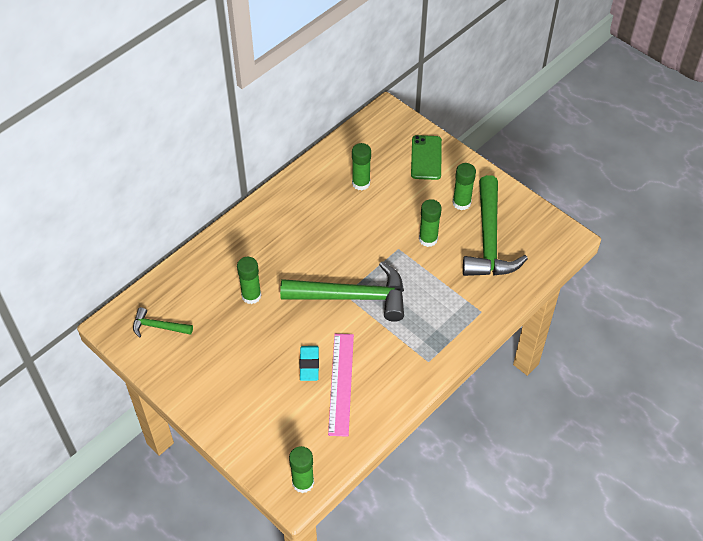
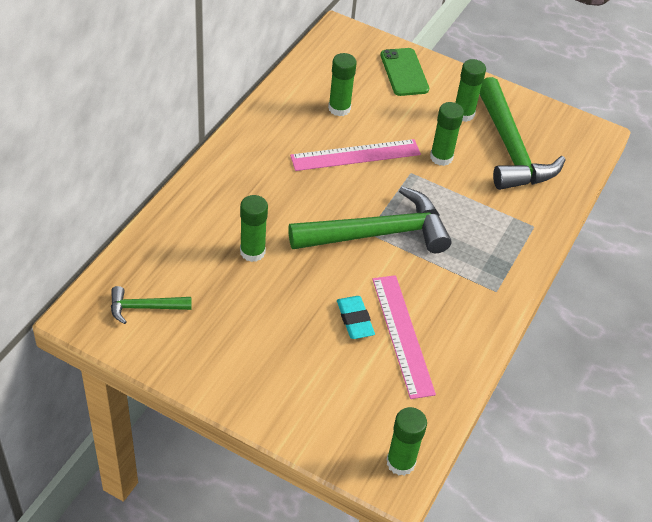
camera: 20 degrees left, 5 degrees down
none -> pink ruler [290,139,421,171]

